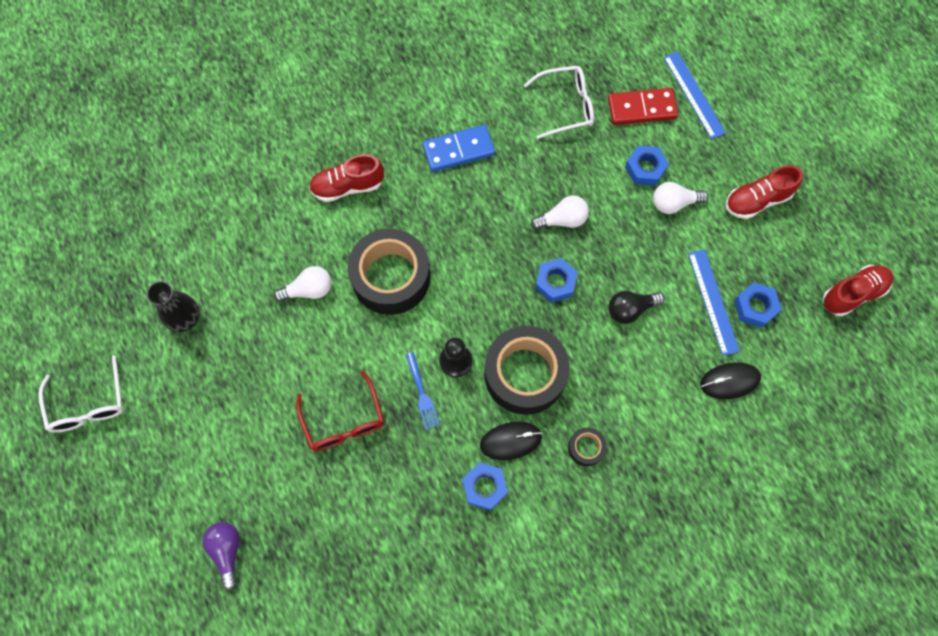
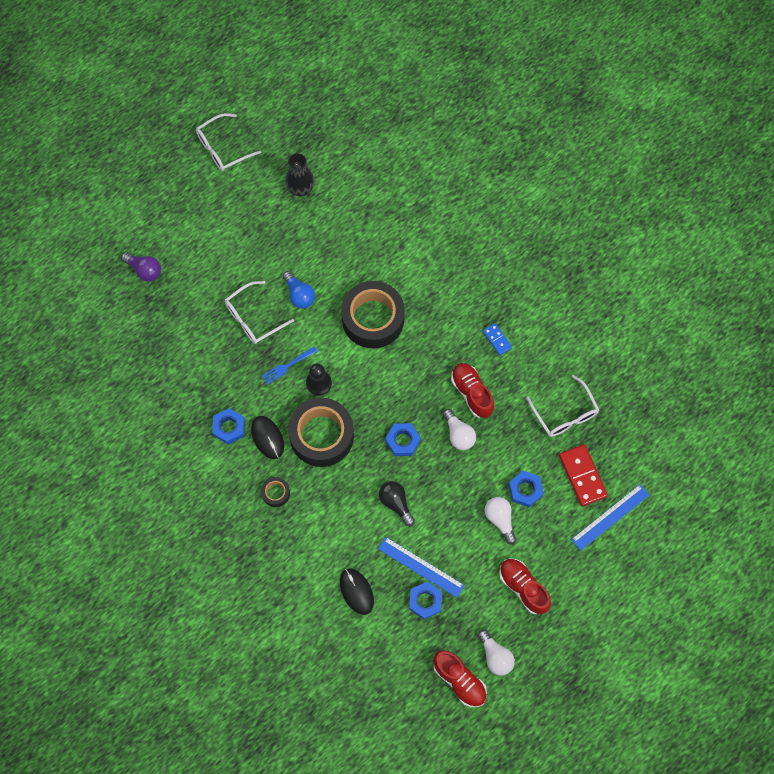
camera: 75 degrees right, 0 degrees up
purple light bulb [202,522,240,590] -> purple light bulb turned 60 degrees clockwise [121,252,161,282]
white light bulb [274,266,331,302] -> white light bulb moved to [478,630,515,676]
red glasses [296,370,384,451] -> white glasses [225,281,294,344]
red shoe [309,154,384,202] -> red shoe moved to [451,363,494,418]
blue domino [423,125,495,172] -> blue domino [483,323,512,355], size x0.55
blue ruler [688,250,740,356] -> blue ruler turned 60 degrees clockwise [378,537,465,598]
none -> blue light bulb [283,271,315,309]

